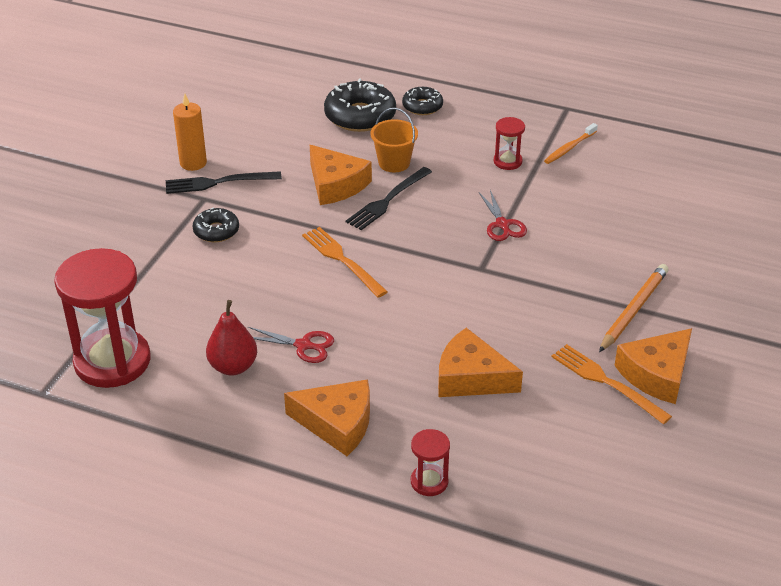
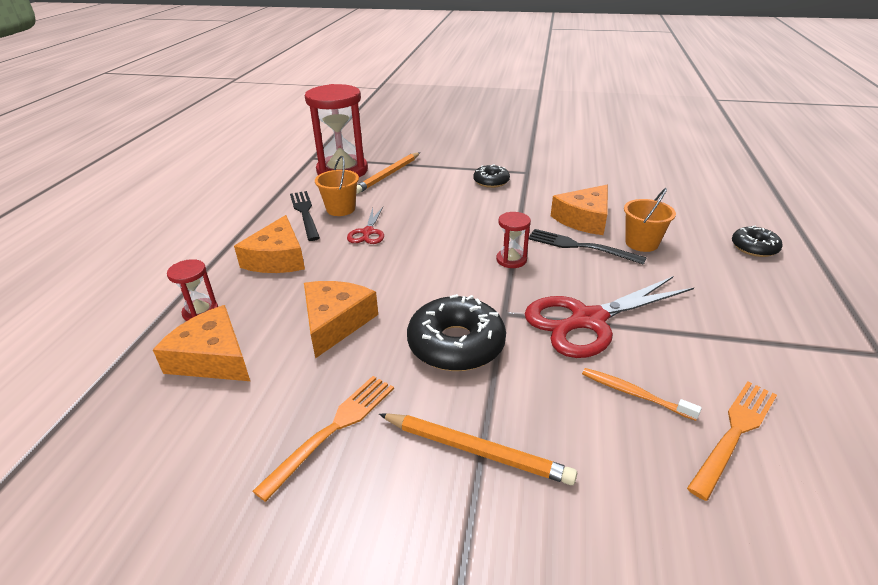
camera: 80 degrees right, 5 degrees down
black fork [166,171,282,194] -> black fork moved to [290,191,320,241]
orange candle [173,93,207,171] -> none
red pear [206,300,257,375] -> orange bucket [315,156,359,216]
orange fork [302,227,388,298] -> orange fork moved to [687,381,777,501]
black donut [324,78,396,132] -> black donut moved to [407,294,506,371]
red scissors [479,190,527,241] -> red scissors [524,276,694,358], size x1.96
red hourglass [494,117,525,170] -> red hourglass moved to [496,212,531,268]
orange toothbrush [544,123,598,164] -> orange toothbrush moved to [582,368,702,421]
orange cheese [614,328,692,404] -> orange cheese moved to [153,305,250,381]
none -> orange pencil [356,152,420,194]

